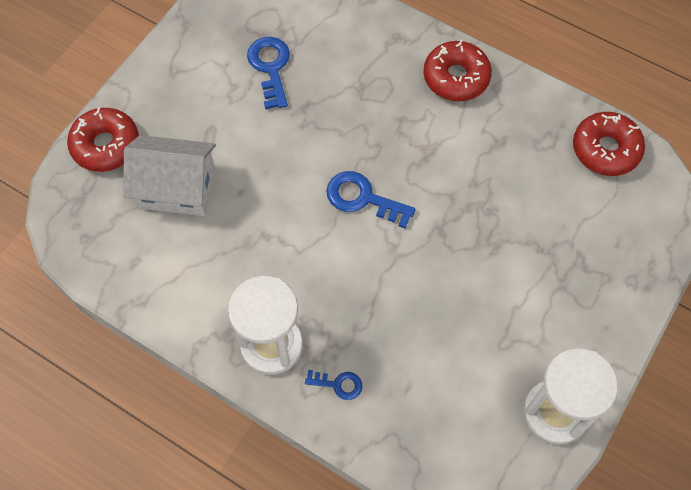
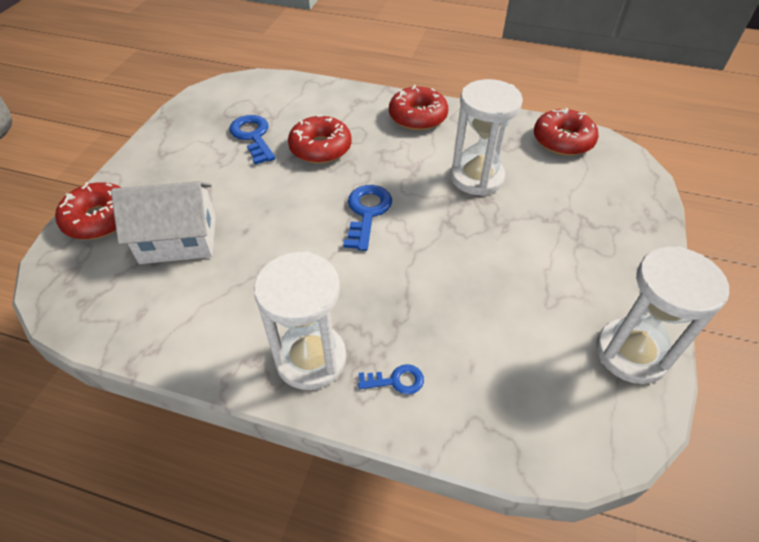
camera: 15 degrees left, 15 degrees down
blue key [326,171,416,229] -> blue key turned 90 degrees clockwise [343,185,392,251]
none -> red donut [288,115,351,164]
none -> white hourglass [450,79,523,196]

